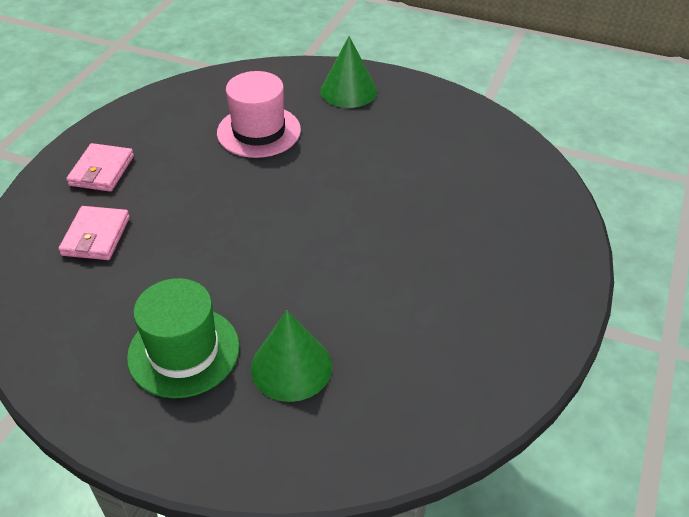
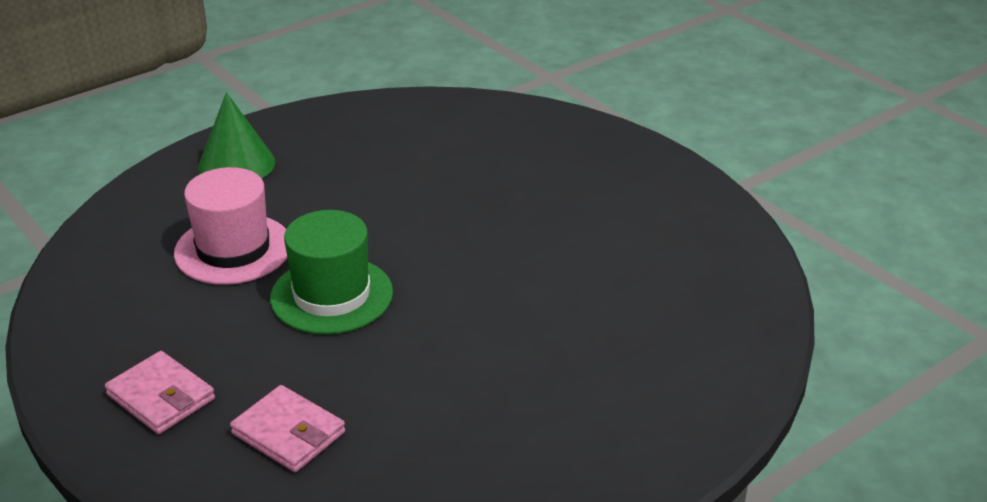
camera: 60 degrees left, 10 degrees down
green hat [127,278,239,398] -> green hat moved to [270,210,393,334]
green cone [251,310,332,402] -> none

